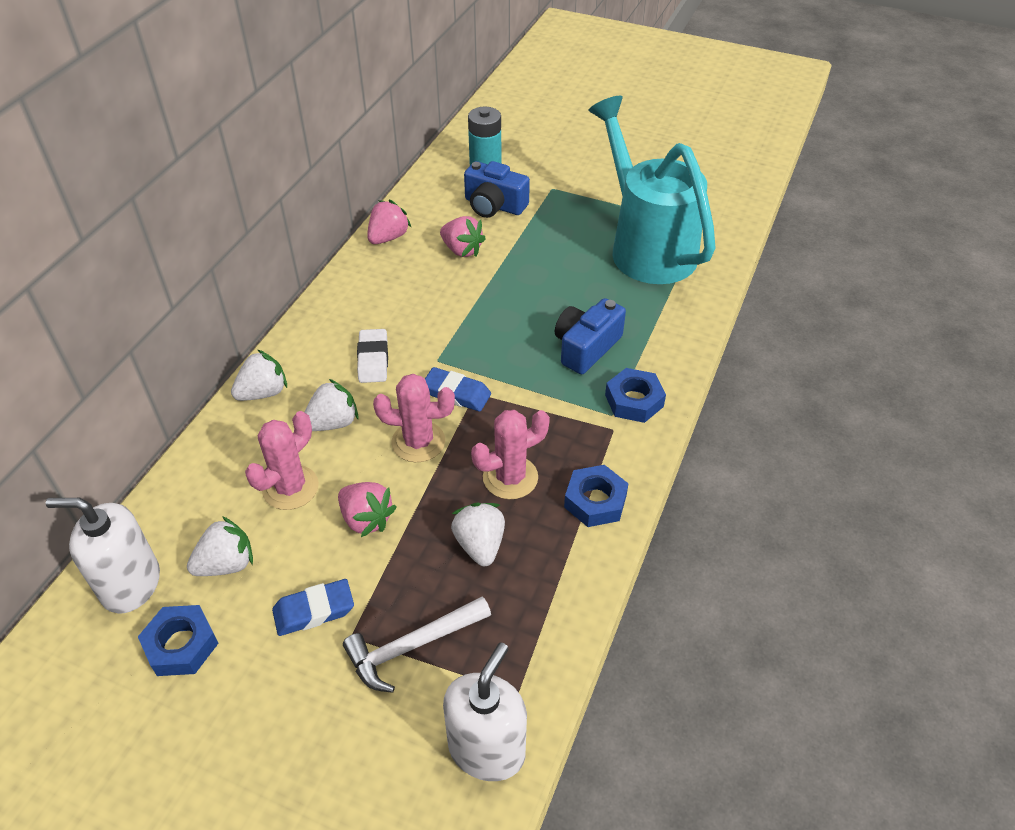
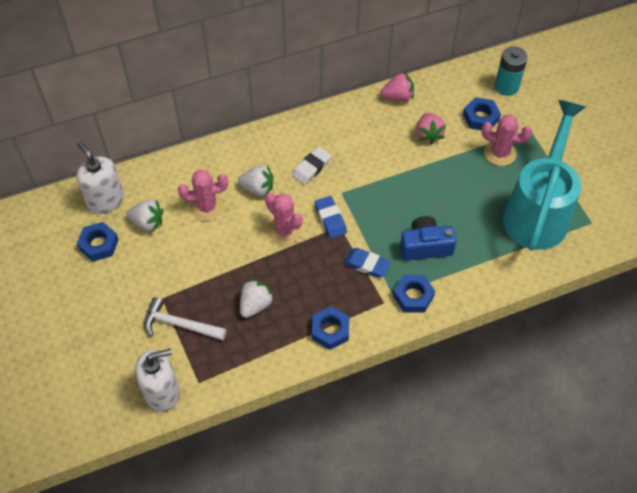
camera: 45 degrees right, 10 degrees up
white strawberry [231,349,287,401] -> none
blue eraser [272,579,354,636] -> blue eraser moved to [344,248,391,278]
pink strawberry [338,482,396,537] -> none
blue camera [464,161,530,218] -> blue nut [463,97,501,130]
pink cactus [471,410,550,499] -> pink cactus moved to [481,115,532,166]

